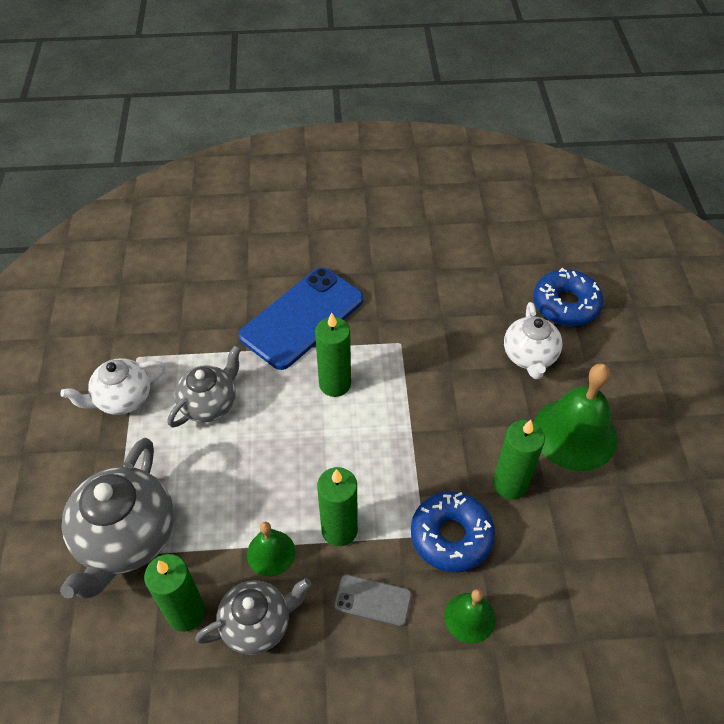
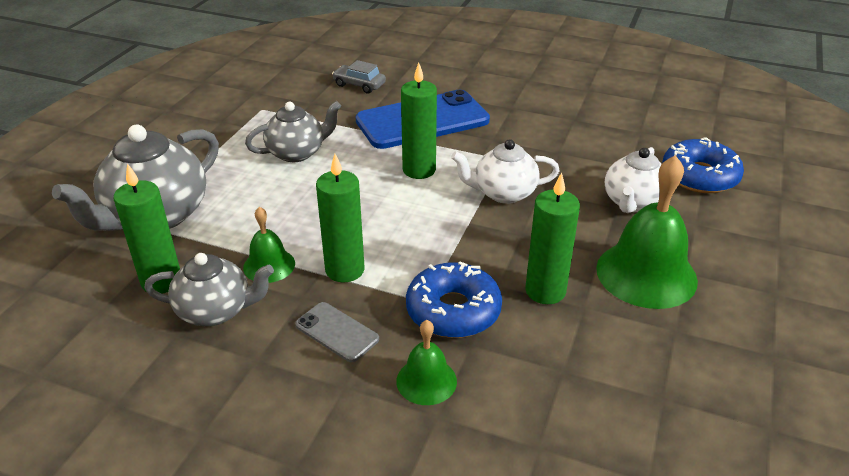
camera: 25 degrees right, 15 degrees down
white teapot [61,358,166,415] -> white teapot moved to [451,139,560,204]
none -> grey car [332,60,386,94]

